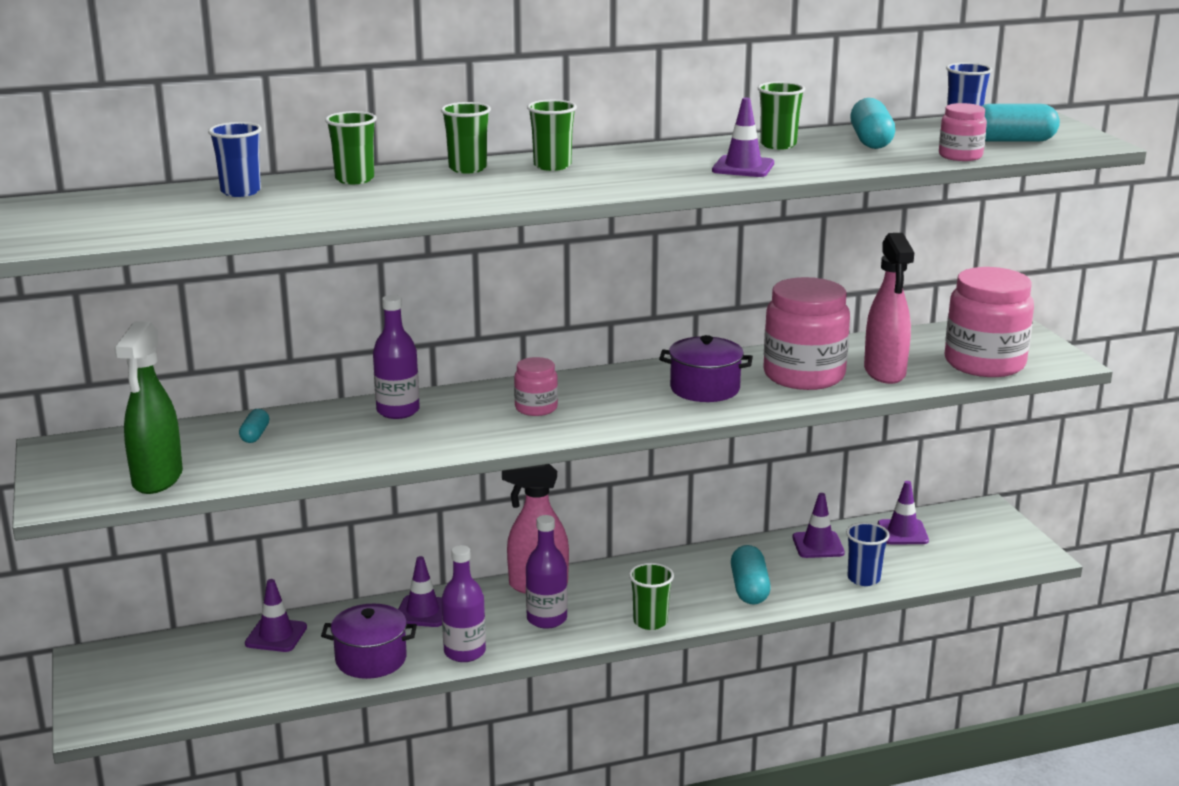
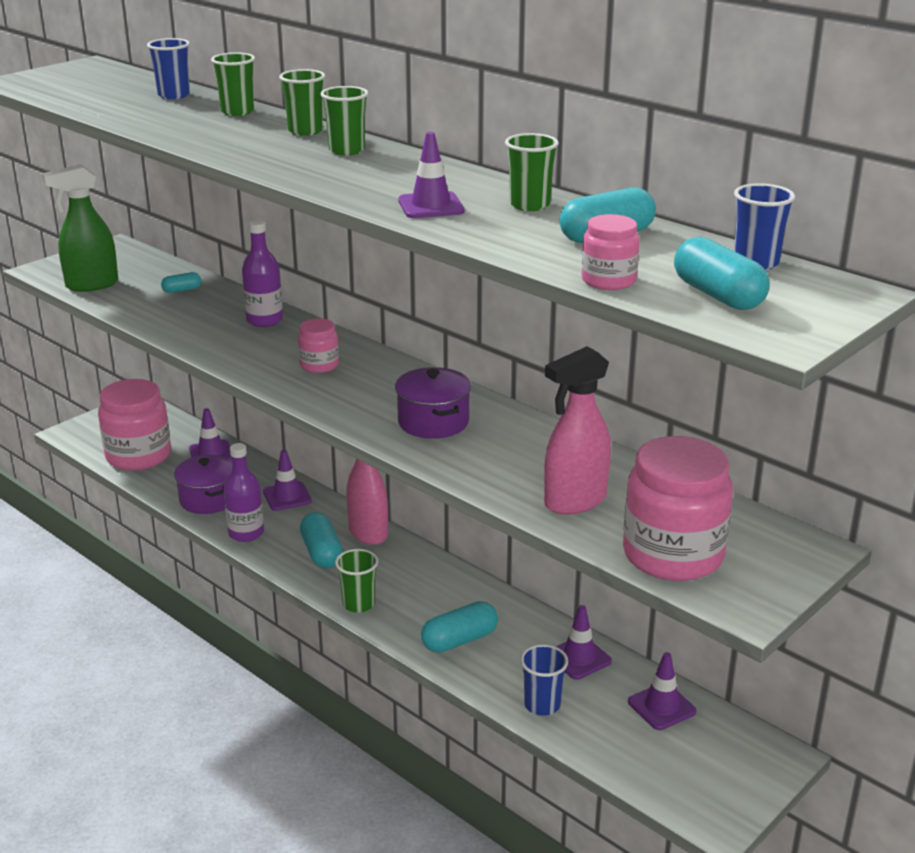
camera: 60 degrees right, 5 degrees up
purple bottle [526,515,568,629] -> turquoise capsule [300,512,343,568]
pink jar [763,277,850,390] -> pink jar moved to [98,379,171,471]

